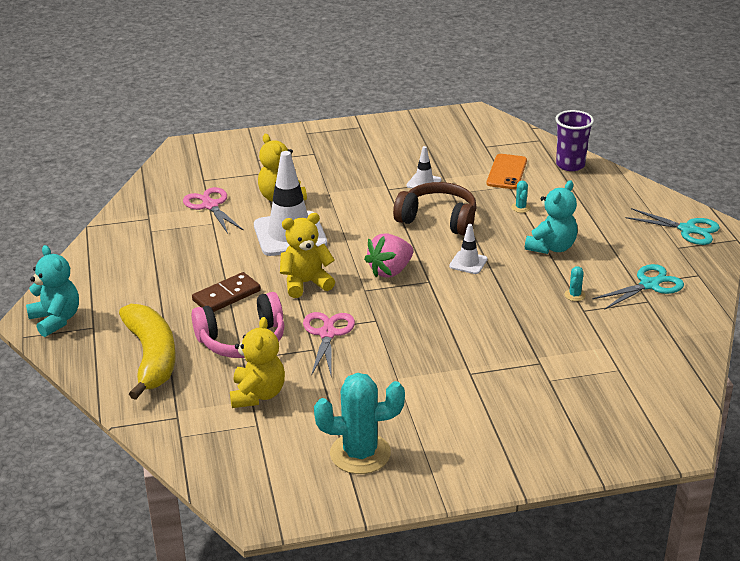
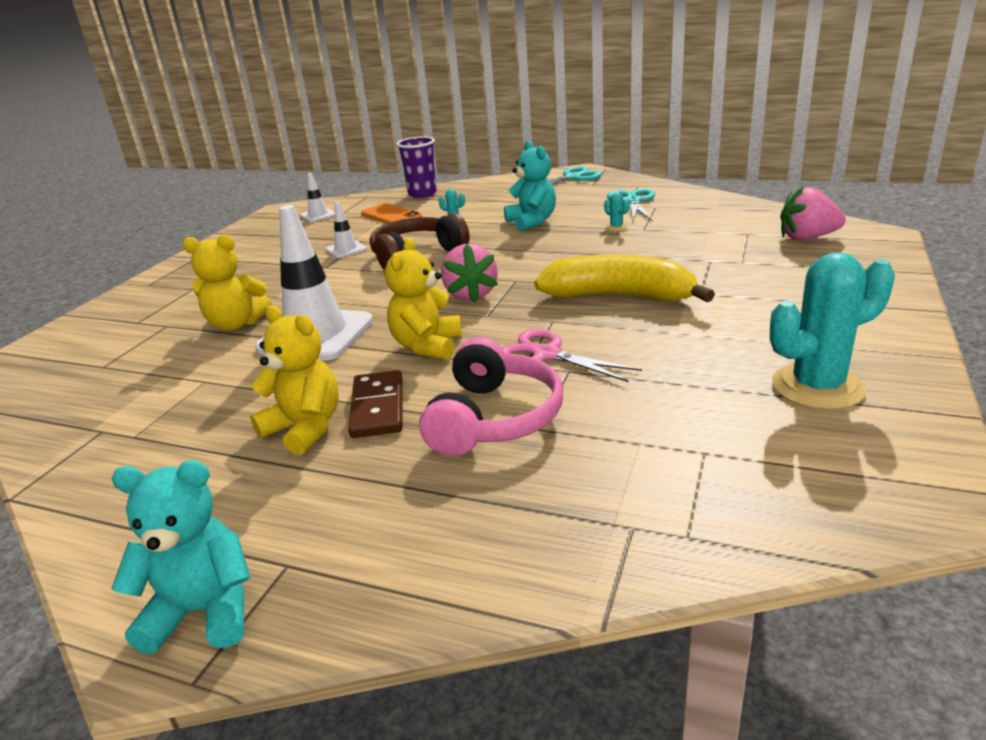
camera: 55 degrees left, 5 degrees down
yellow banana [119,304,175,400] -> yellow banana moved to [534,254,715,302]
pink scissors [183,187,244,234] -> none
yellow teddy bear [230,317,285,408] -> yellow teddy bear moved to [250,305,339,455]
turquoise cactus [314,373,405,474] -> turquoise cactus turned 45 degrees clockwise [770,252,895,410]
white traffic cone [449,224,487,274] -> white traffic cone moved to [300,173,335,222]
none -> pink strawberry [780,186,846,241]

